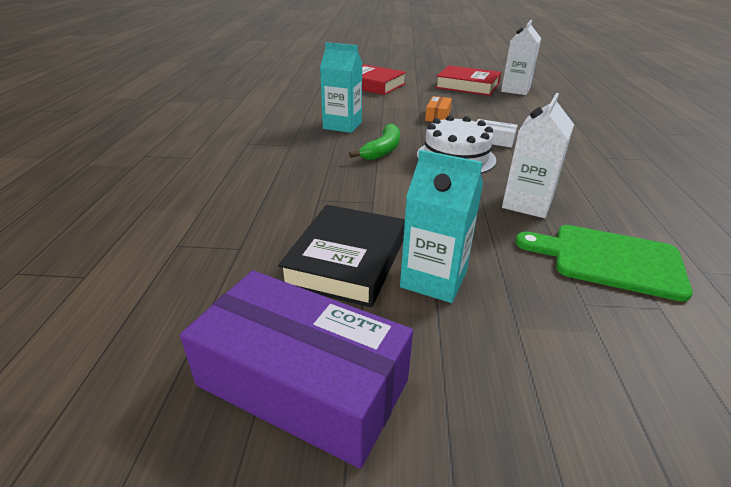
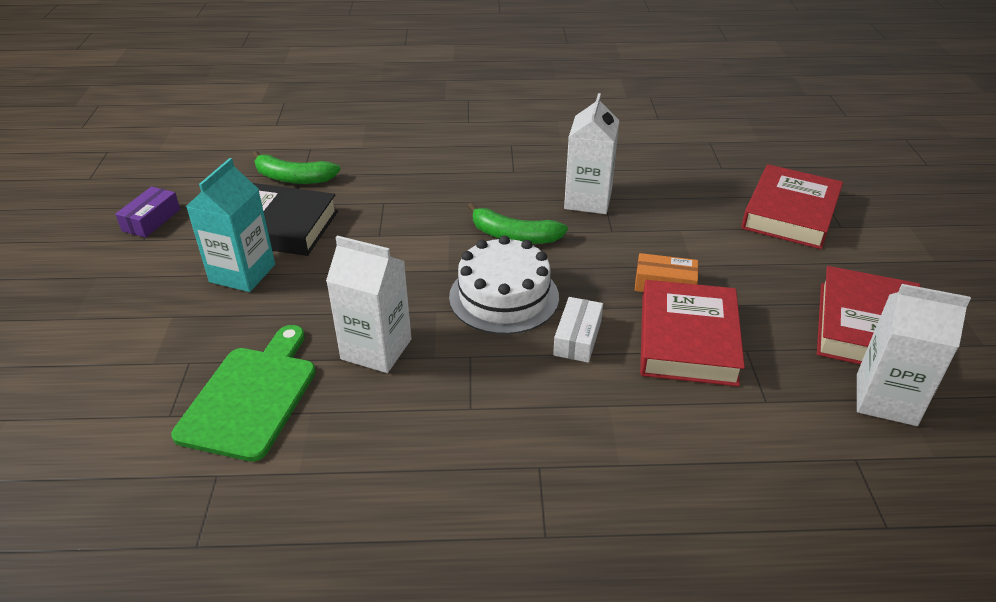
camera: 85 degrees right, 5 degrees up
purple box [180,270,413,469] -> purple box [115,187,180,238], size x0.45
turquoise carton [320,42,362,133] -> white carton [564,93,619,214]
none -> green banana [252,151,341,184]
none -> red book [640,280,745,387]

